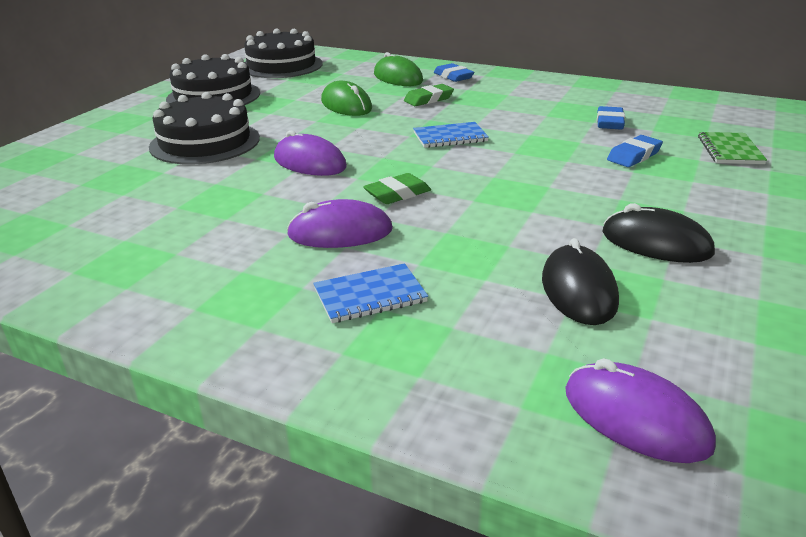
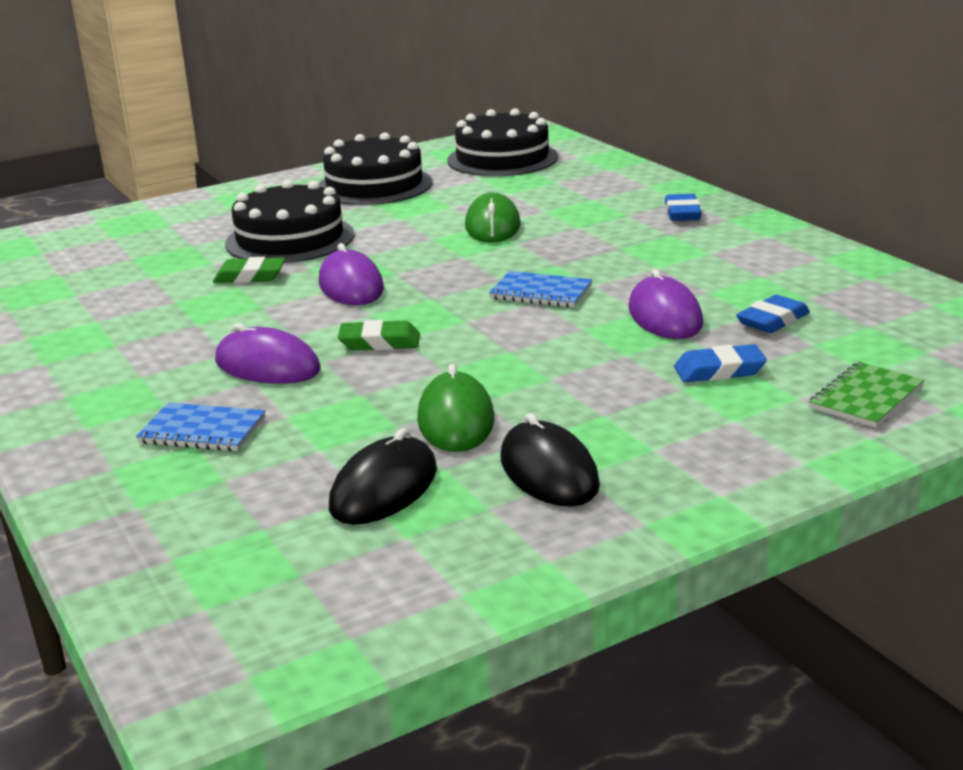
camera: 35 degrees right, 5 degrees down
green mouse [374,52,423,86] -> green mouse moved to [417,364,494,452]
green eraser [404,84,454,106] -> green eraser moved to [213,257,285,283]
purple mouse [565,358,716,463] -> purple mouse moved to [628,269,703,339]

